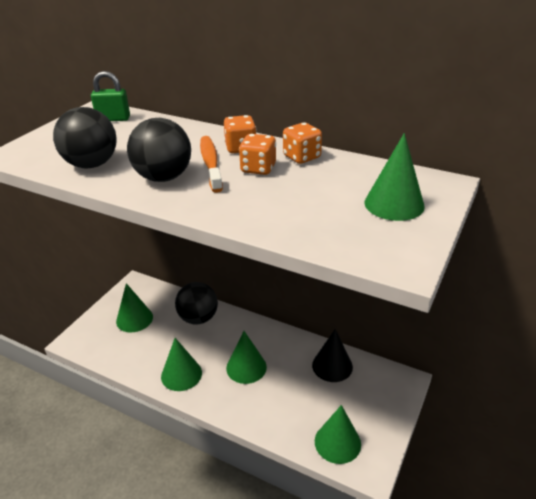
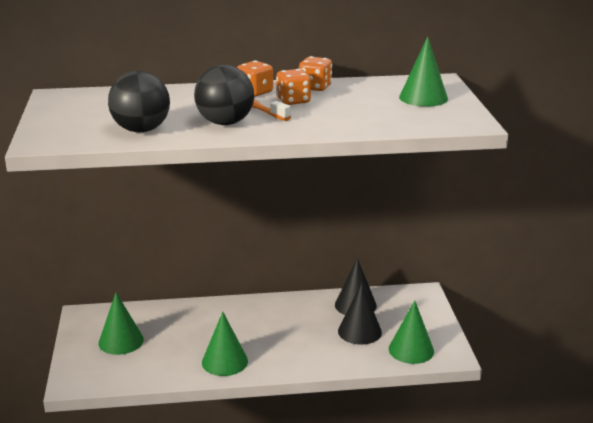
camera: 35 degrees left, 10 degrees down
green padlock [91,71,130,121] -> none
black ball [175,282,218,325] -> none
green cone [226,331,267,384] -> none
none -> black cone [338,283,382,345]

